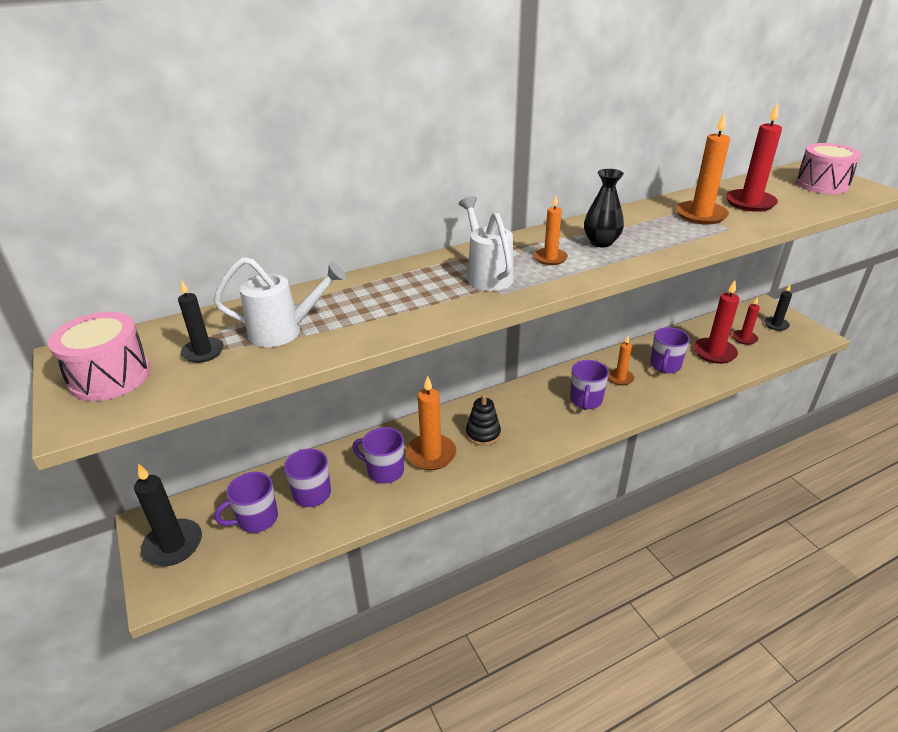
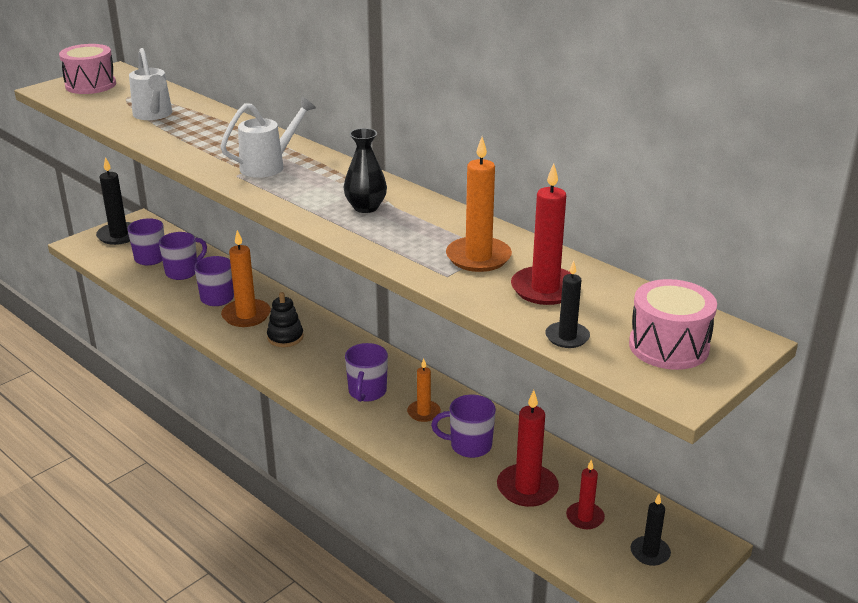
camera: 70 degrees right, 5 degrees down
black candle [178,281,224,363] -> black candle moved to [545,261,590,348]
orange candle [534,195,568,265] -> none
purple mug [570,360,609,410] -> purple mug turned 75 degrees counterclockwise [345,343,388,402]

